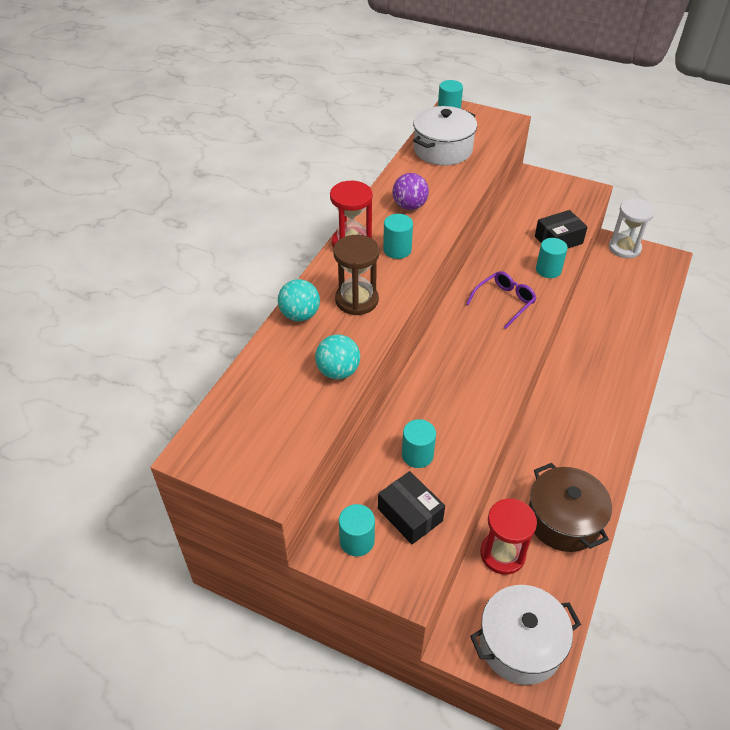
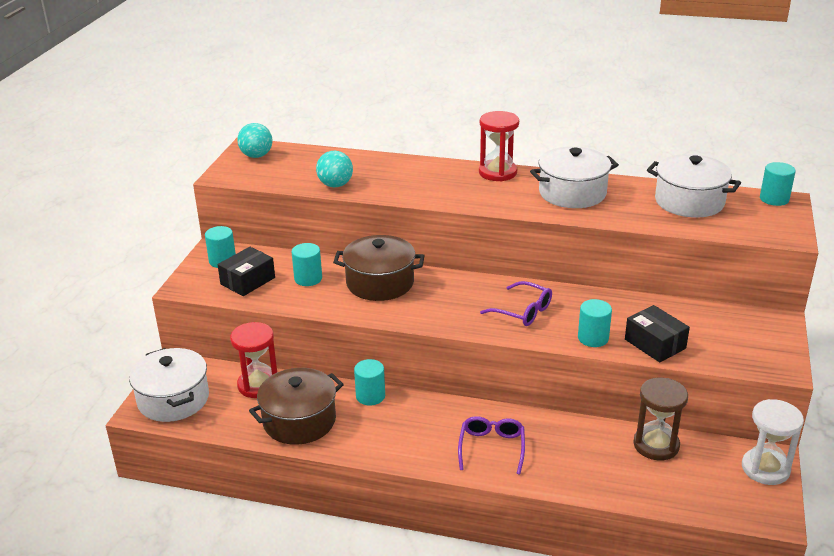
camera: 80 degrees right, 15 degrees down
turquoise ball [278,279,320,321] -> turquoise ball moved to [237,123,273,158]
brown hourglass [333,235,380,315] -> brown hourglass moved to [633,378,688,460]
turquoise cylinder [383,214,413,259] -> turquoise cylinder moved to [354,359,385,406]
purple ball [392,173,429,210] -> white pot [530,147,619,208]
none -> brown pot [333,235,425,301]
none -> purple glasses [458,416,525,475]

